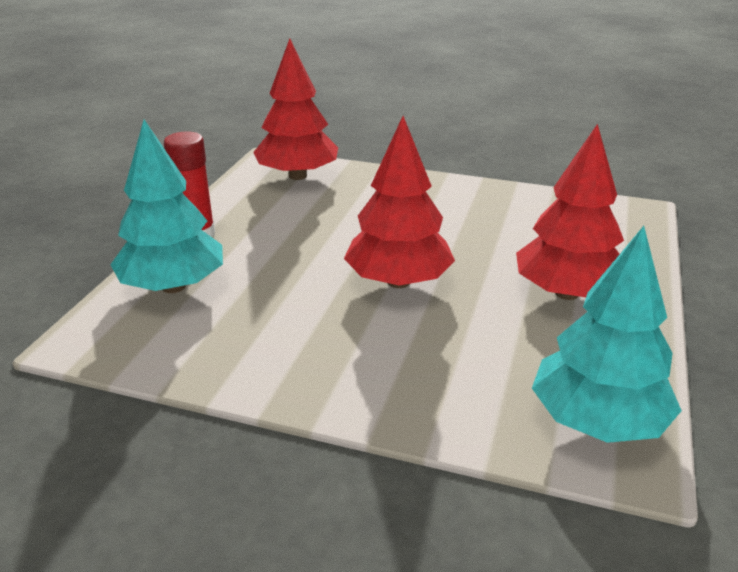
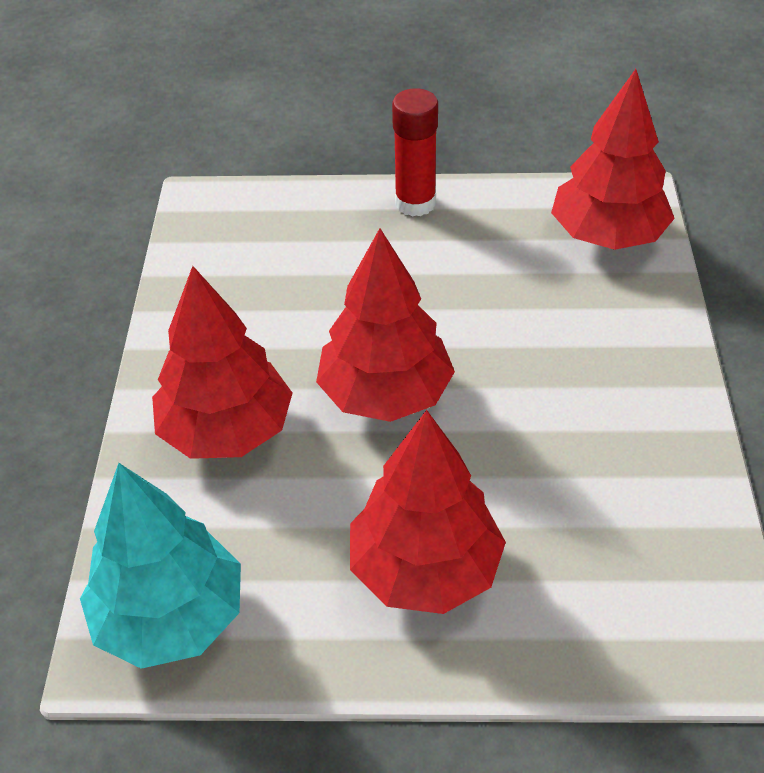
camera: 75 degrees right, 15 degrees up
turquoise tree [110,120,223,293] -> none
none -> red tree [152,266,292,459]

